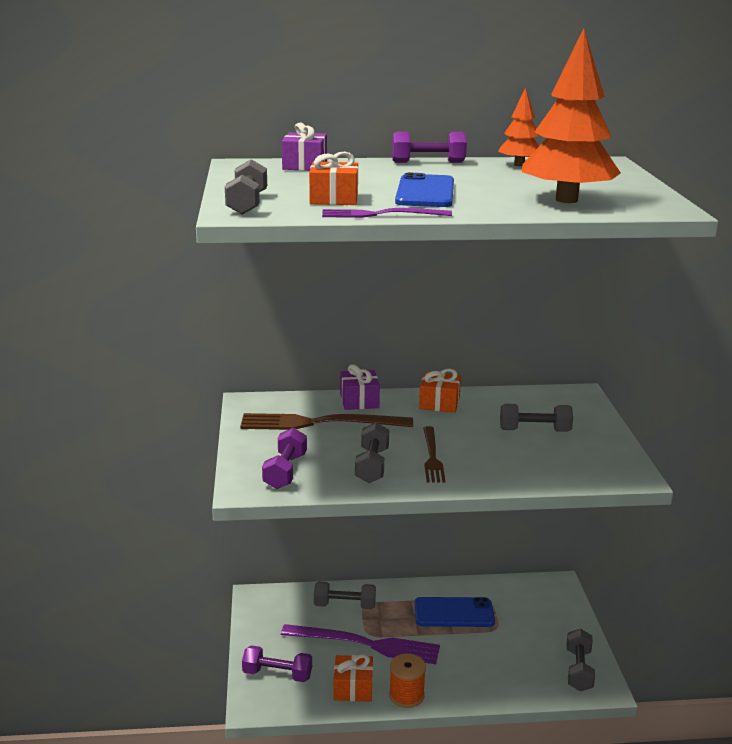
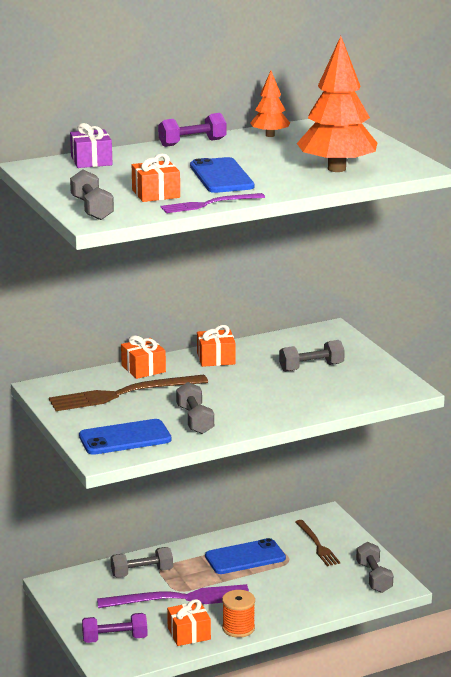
camera: 20 degrees left, 0 degrees up
purple dumbbell [262,428,307,489] -> blue phone [79,419,172,455]
purple gift [340,364,380,410] -> orange gift [121,335,166,379]
brown fork [423,426,445,483] -> brown fork moved to [296,520,340,566]

